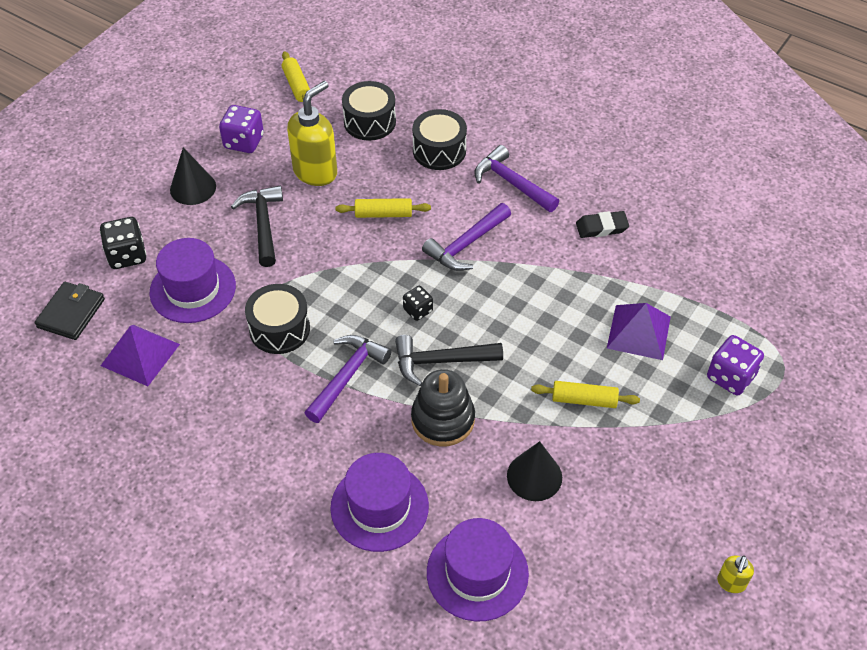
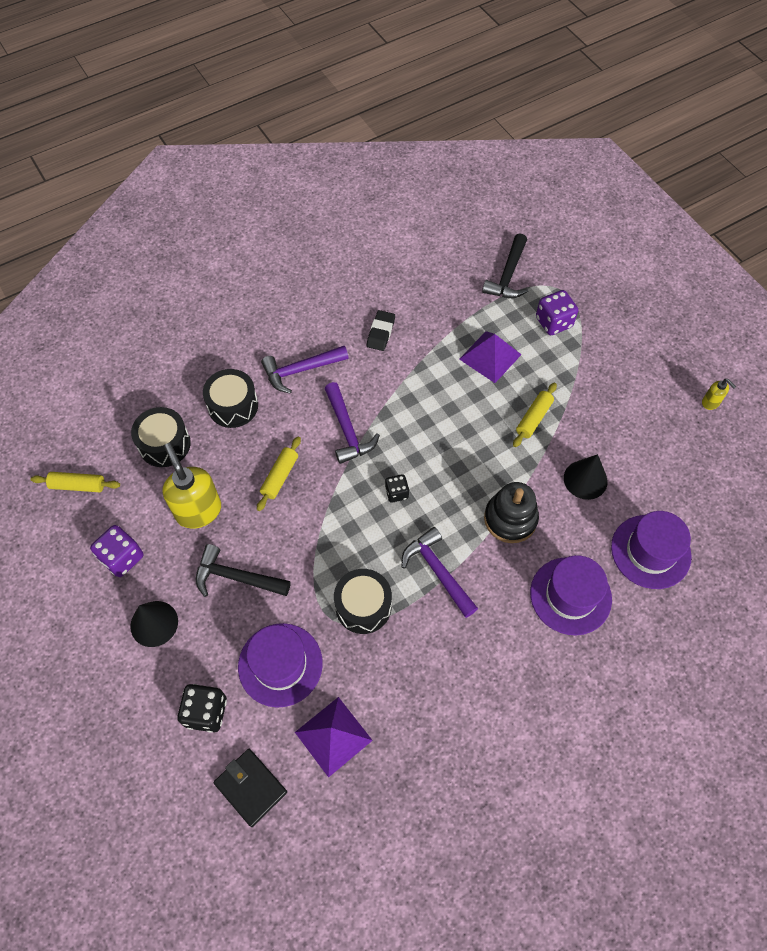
camera: 65 degrees left, 10 degrees up
black hammer [395,335,503,386] -> black hammer moved to [482,233,528,298]

